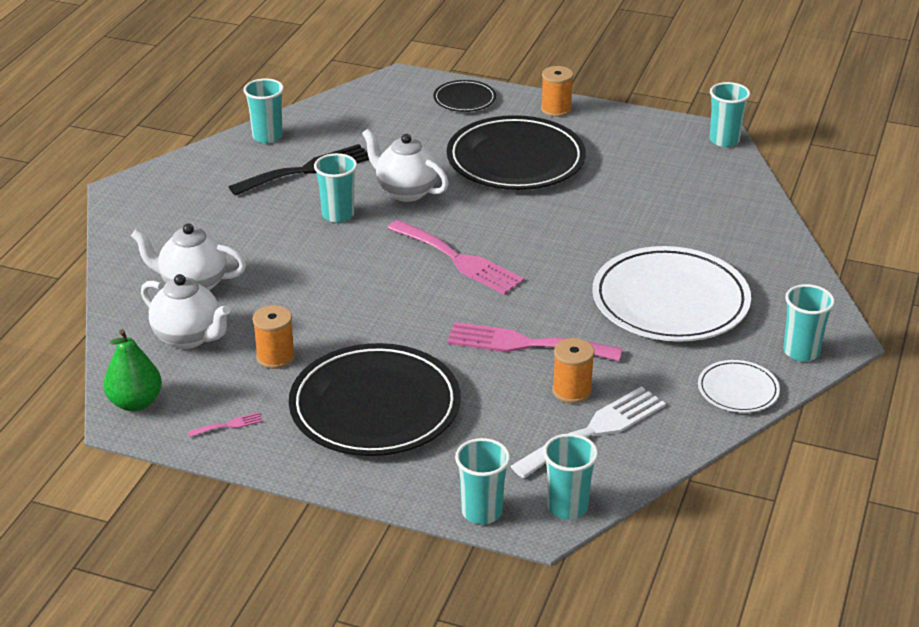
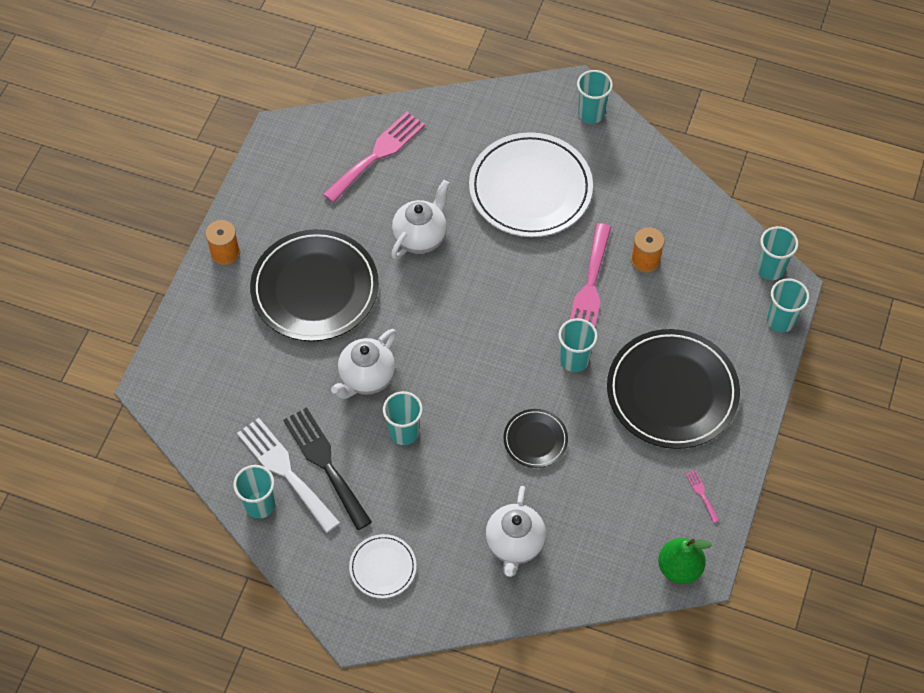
camera: 90 degrees left, 25 degrees up
white teapot [141,274,230,349] -> white teapot moved to [391,180,449,259]
orange spool [253,305,295,369] -> none
pink fork [387,220,524,295] -> pink fork moved to [323,112,425,203]
black plate [433,80,496,112] -> black plate moved to [503,409,568,468]
white fork [510,386,666,478] -> white fork moved to [237,418,340,533]
white plate [698,360,780,413] -> white plate moved to [349,534,416,598]
turquoise cup [710,82,750,147] -> turquoise cup moved to [558,318,598,372]

